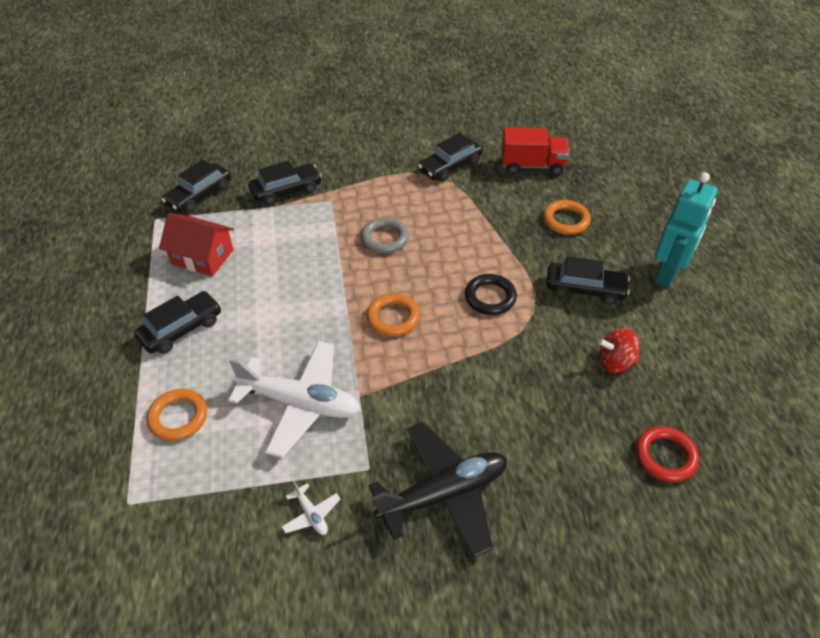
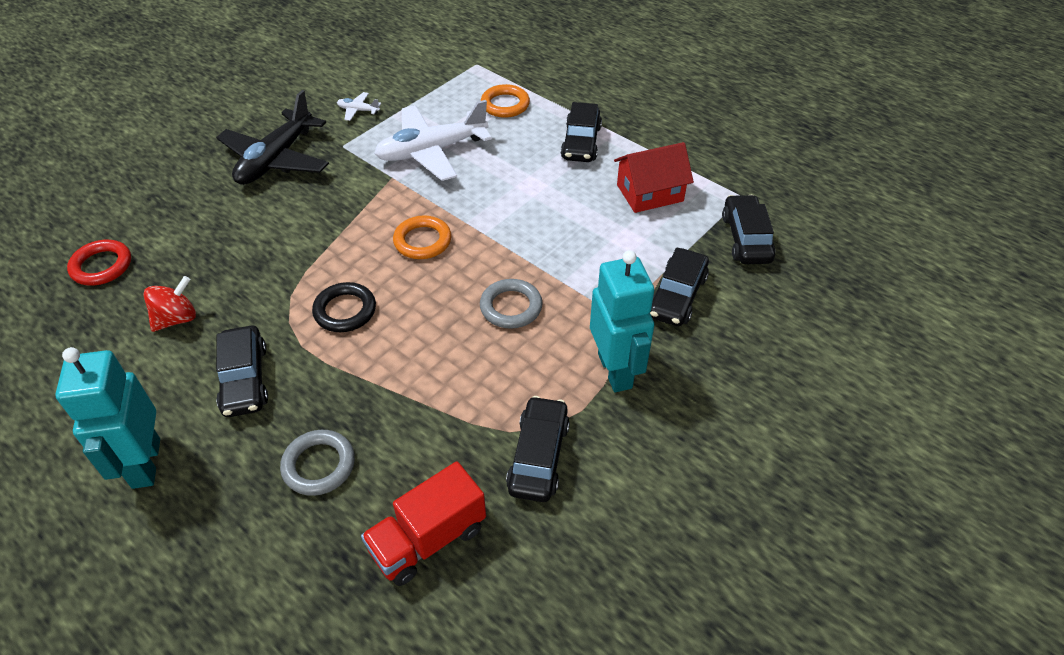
camera: 140 degrees right, 0 degrees up
orange ring [543,200,591,235] -> grey ring [280,430,355,496]
black car [546,256,630,305] -> black car turned 75 degrees counterclockwise [216,326,268,417]
none -> turquoise robot [590,250,654,392]

